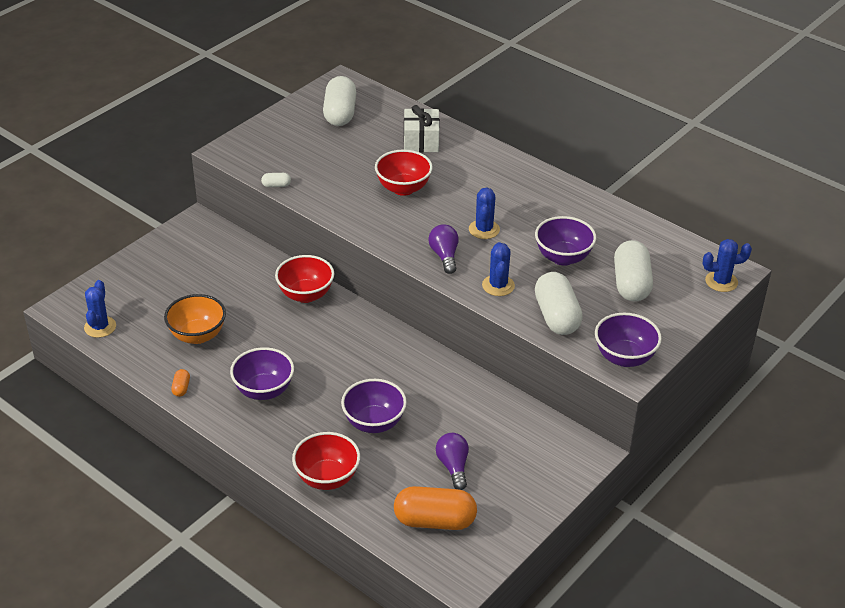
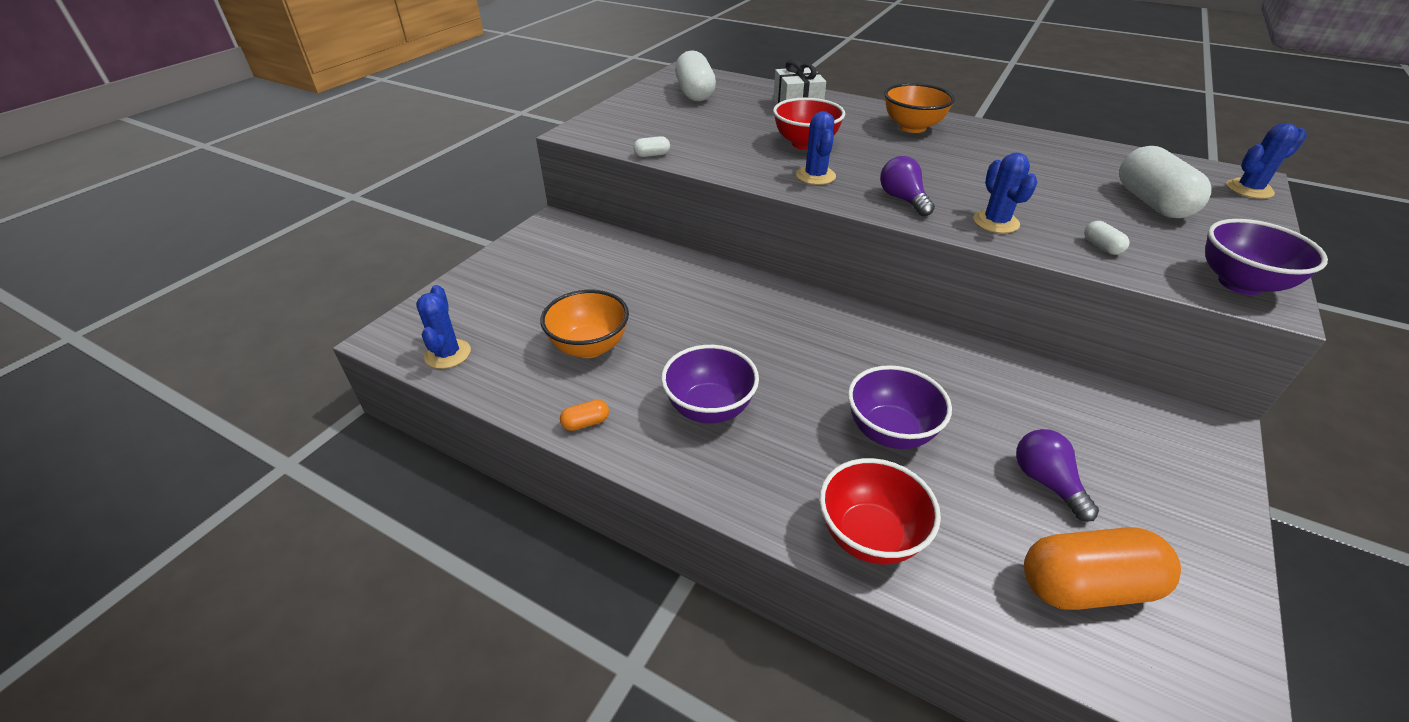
camera: 10 degrees left, 0 degrees up
orange capsule [171,369,190,397] -> orange capsule turned 75 degrees clockwise [560,399,609,431]
red bowl [275,255,334,303] -> none
blue cactus [469,188,500,239] -> blue cactus moved to [796,111,836,185]
purple bowl [535,216,596,266] -> none
white capsule [535,272,583,335] -> white capsule [1084,221,1129,255], size x0.43
none -> orange bowl [884,83,955,133]

